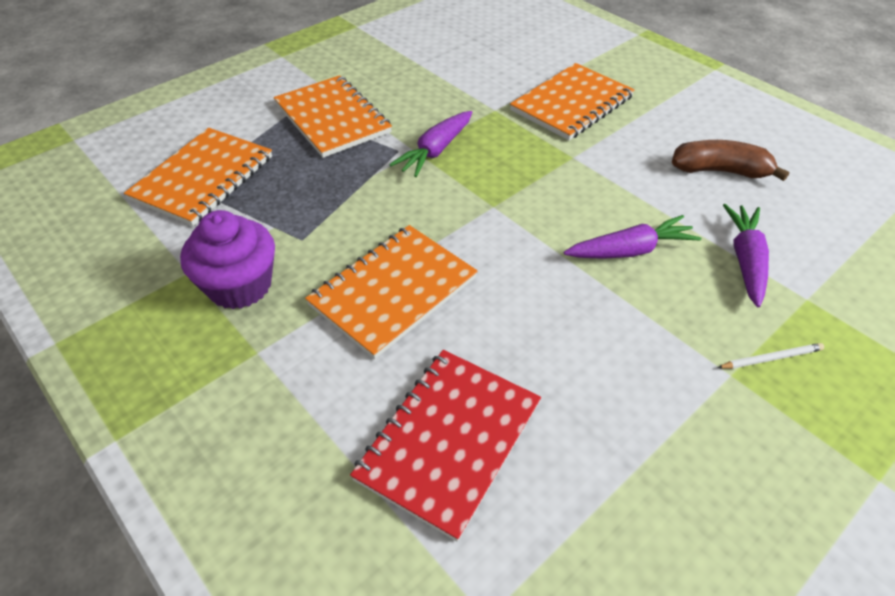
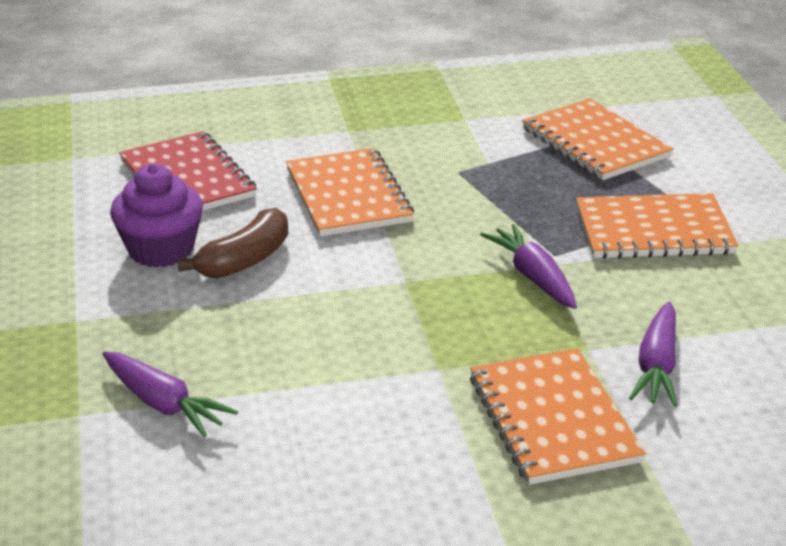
camera: 120 degrees right, 15 degrees down
purple cupcake [180,210,275,309] -> purple cupcake moved to [110,164,203,267]
purple carrot [564,215,701,259] -> purple carrot moved to [629,302,677,407]
brown banana [672,140,789,181] -> brown banana moved to [177,208,288,279]
white pencil [717,343,824,369] -> none

